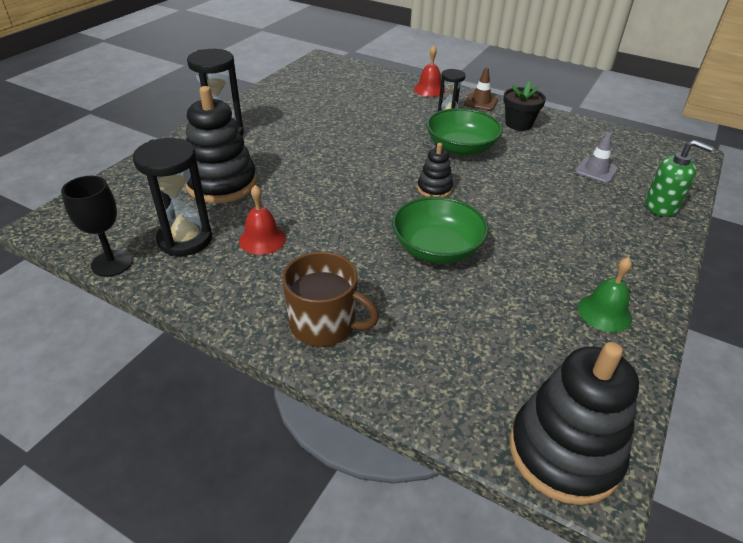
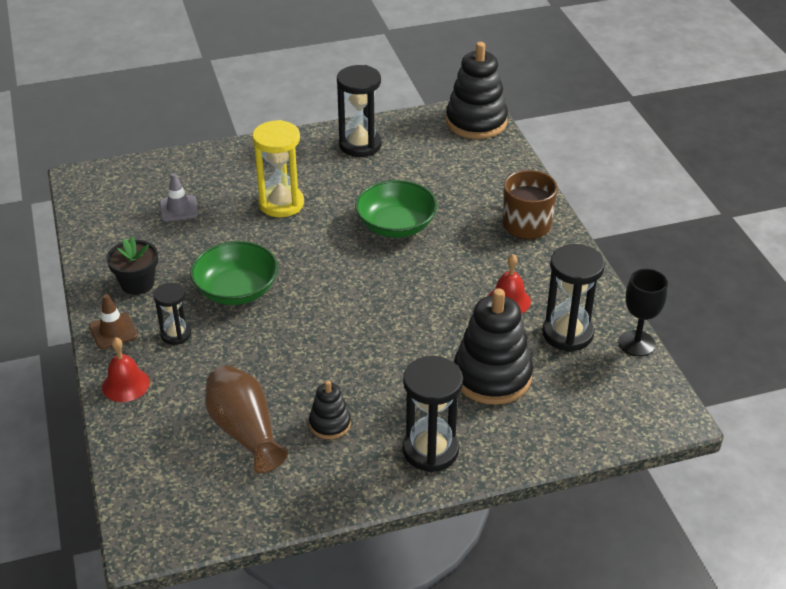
camera: 135 degrees left, 0 degrees up
black stacking toy [417,143,453,197] -> black stacking toy moved to [309,380,351,439]
green bell [578,257,632,332] -> black hourglass [337,65,381,157]
green soap dispenser [645,140,714,217] -> none
none -> brown vase [205,365,288,473]
none -> yellow hourglass [252,120,304,217]

